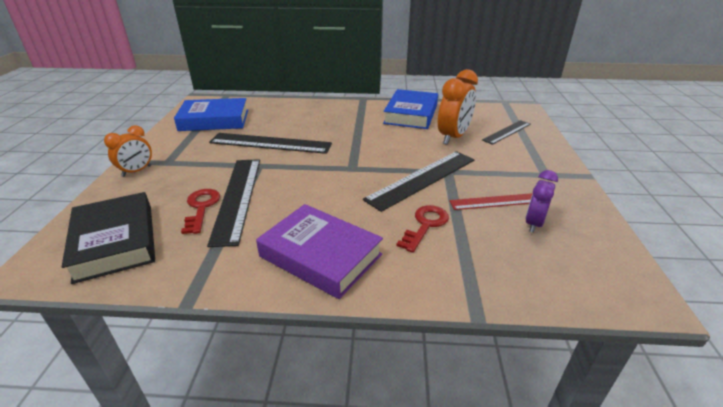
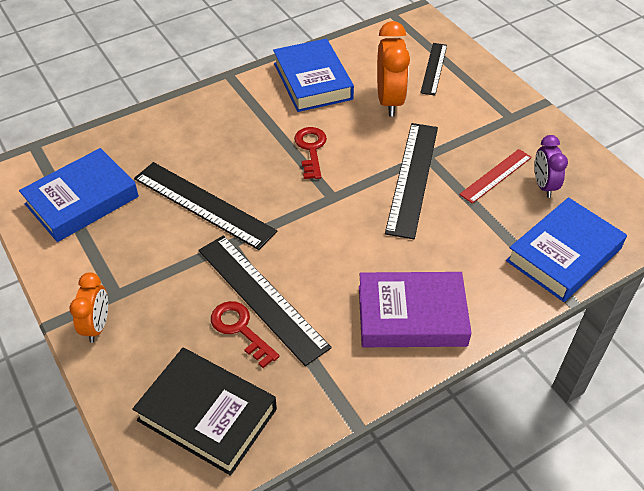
camera: 35 degrees left, 15 degrees up
black ruler [209,133,332,154] -> black ruler turned 60 degrees clockwise [134,162,277,250]
red key [396,205,449,253] -> red key moved to [294,127,327,179]
none -> blue book [506,197,627,302]

